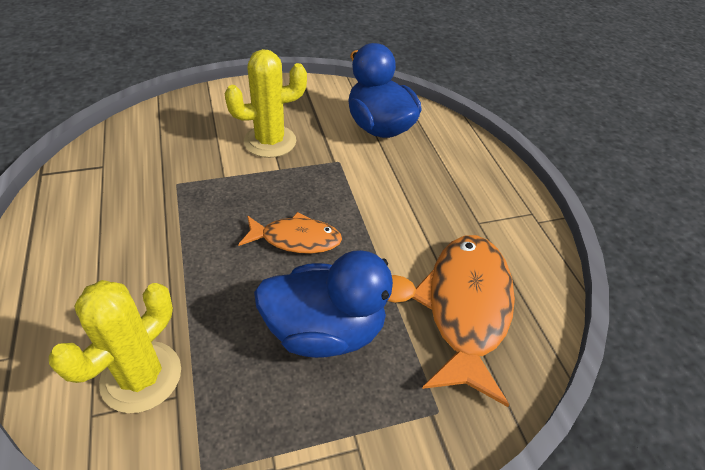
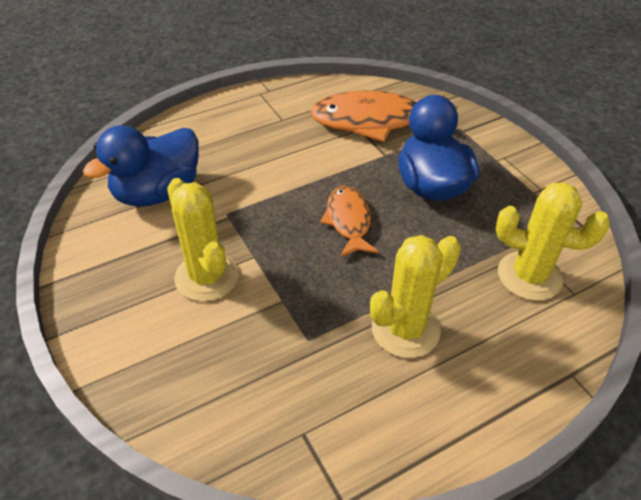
camera: 100 degrees left, 0 degrees up
none -> yellow cactus [370,235,461,358]

